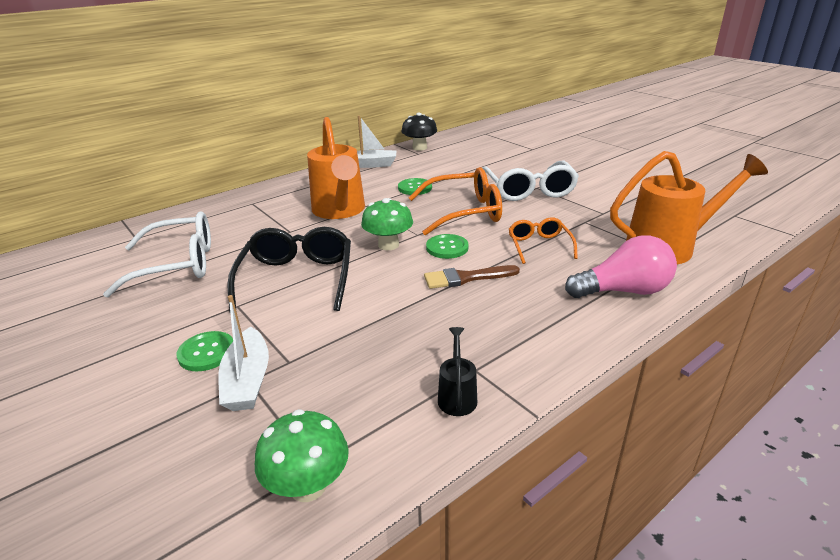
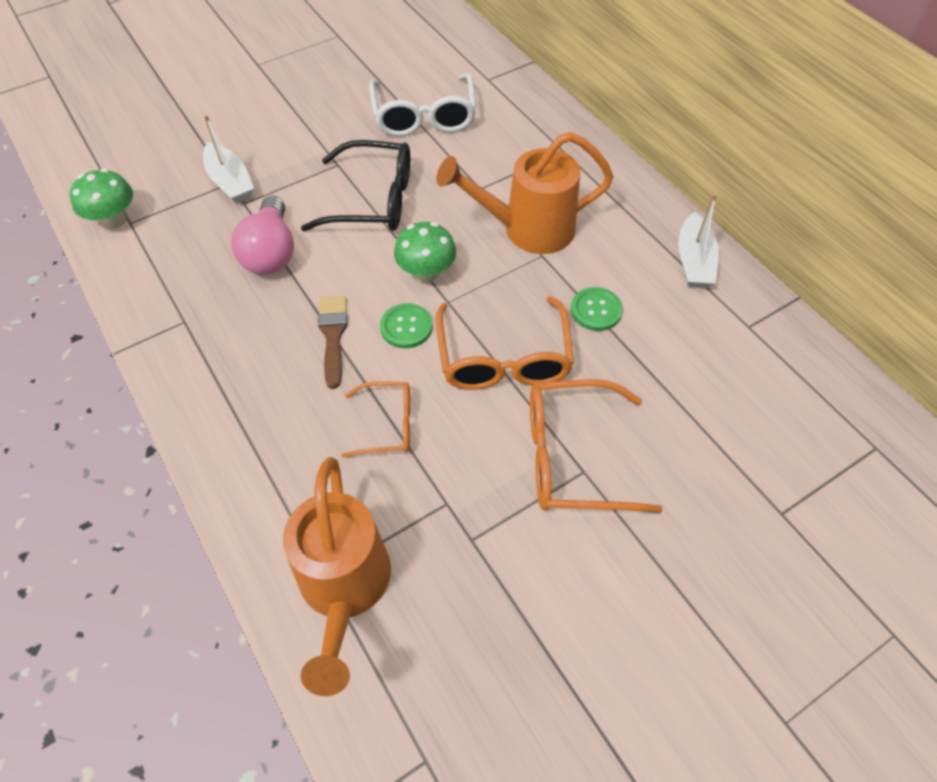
camera: 95 degrees right, 25 degrees up
green button [176,331,233,371] -> none
white boat [218,295,269,411] -> white boat turned 120 degrees counterclockwise [203,115,254,204]
black mushroom [402,113,437,151] -> none
black watering can [438,327,477,416] -> none
white glasses [483,160,579,201] -> orange glasses [530,379,662,513]
pink light bulb [565,235,677,298] -> pink light bulb moved to [231,196,294,275]

